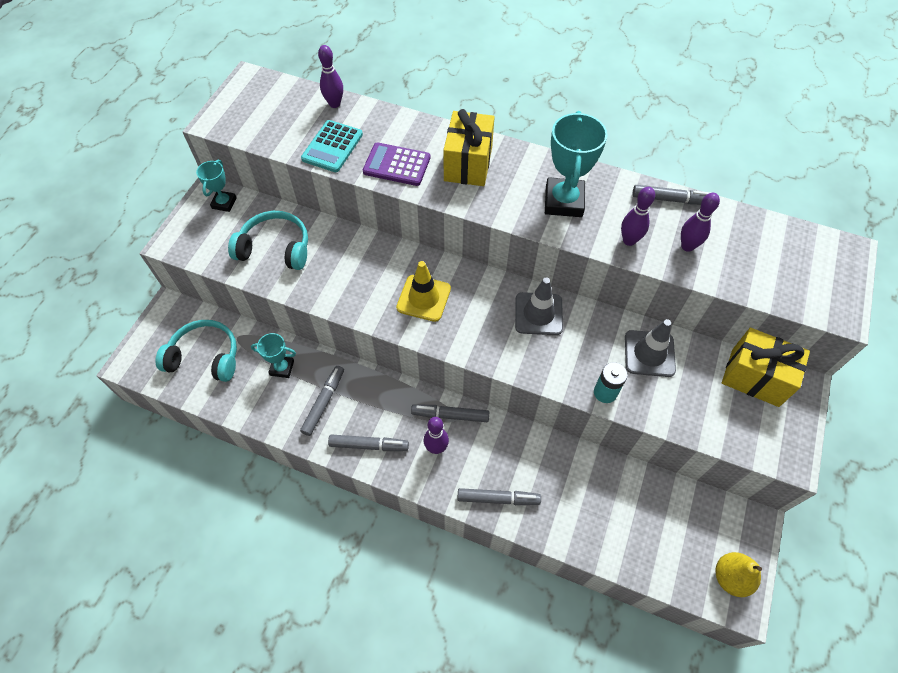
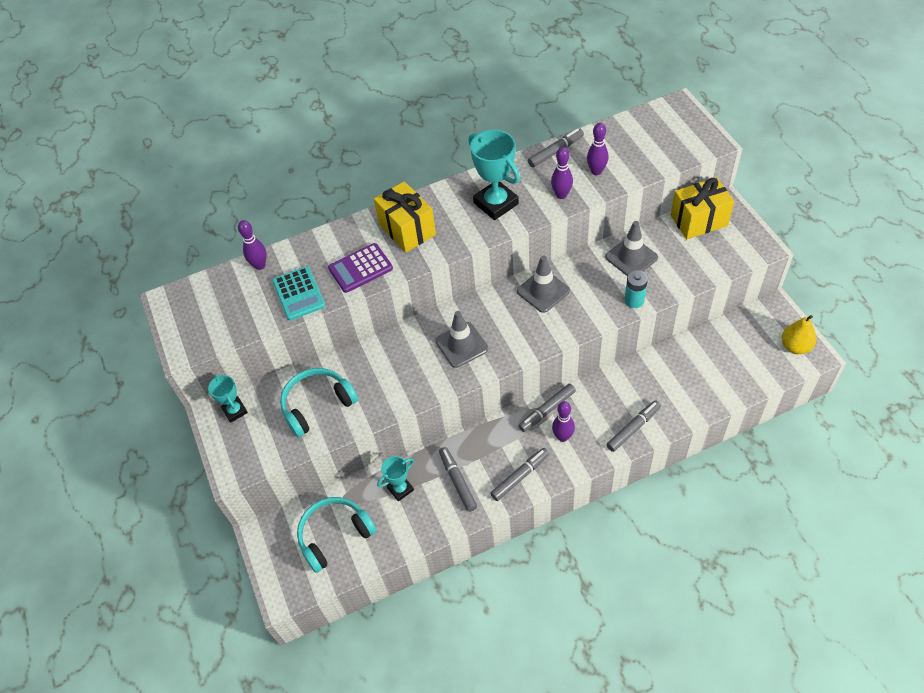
camera: 40 degrees left, 5 degrees down
yellow traffic cone [396,261,451,322] -> grey traffic cone [435,311,488,368]

